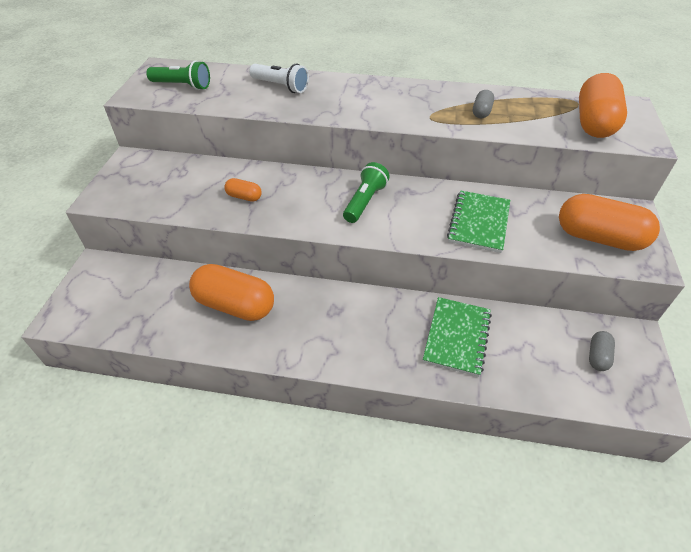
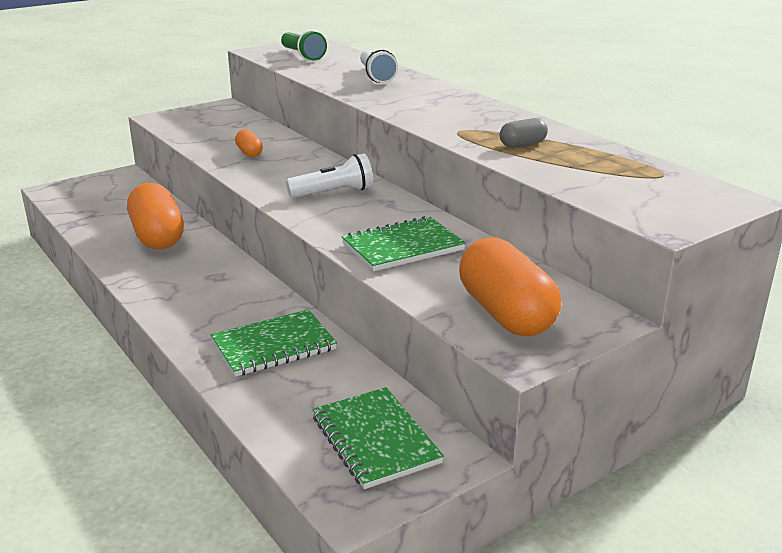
camera: 45 degrees right, 20 degrees down
green flashlight [343,162,390,223] -> white flashlight [286,153,373,198]
orange capsule [579,73,627,138] -> none
grey capsule [589,331,615,371] -> green notebook [312,387,444,489]

